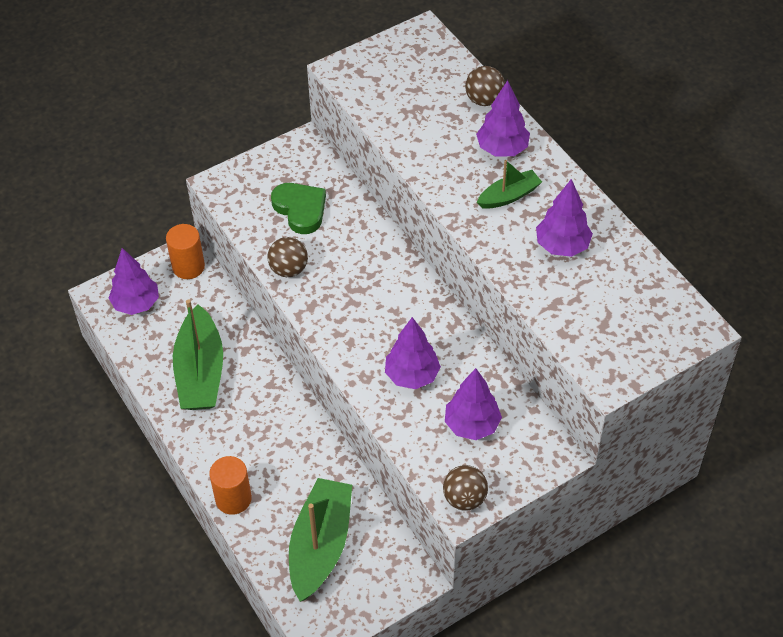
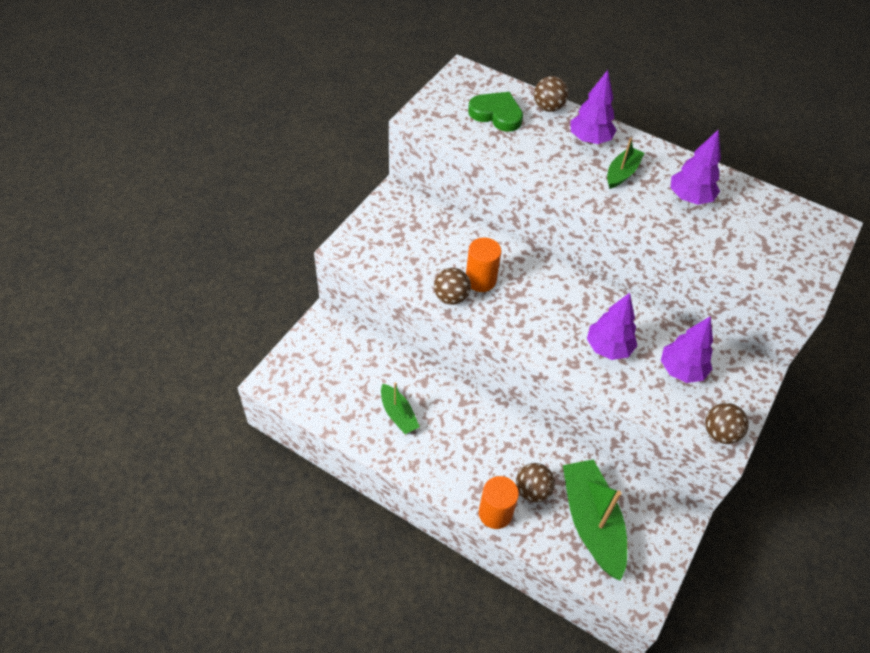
camera: 30 degrees left, 0 degrees up
purple tree [109,248,159,315] -> none
orange cylinder [166,224,205,279] -> orange cylinder moved to [466,238,501,292]
green boat [173,299,223,410] -> green boat [381,382,420,434], size x0.54
green heart [271,183,326,234] -> green heart moved to [468,92,523,132]
none -> brown ball [516,463,555,502]

